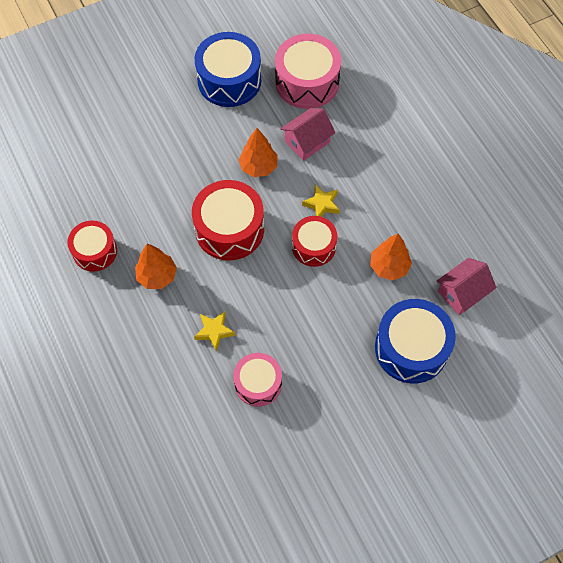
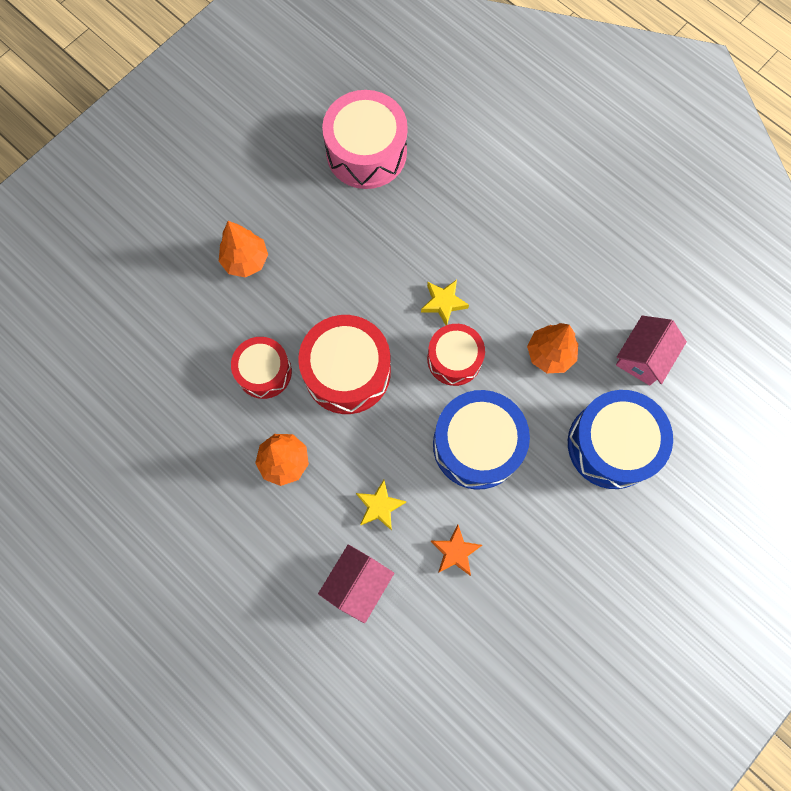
camera: 20 degrees left, 10 degrees up
red drum [68,220,117,272] -> red drum moved to [231,337,292,399]
blue drum [195,32,261,107] -> blue drum moved to [433,390,530,490]
pink drum [233,353,282,407] -> orange star [431,525,482,576]
orange tree [238,128,278,177] -> orange tree moved to [219,221,268,278]
pink house [280,108,335,161] -> pink house moved to [318,544,394,623]

